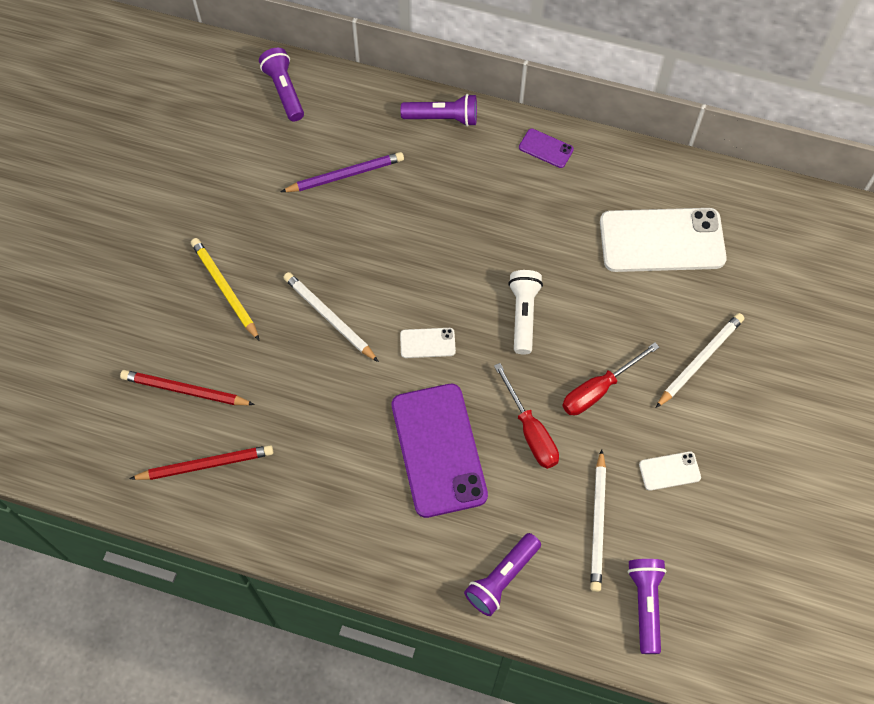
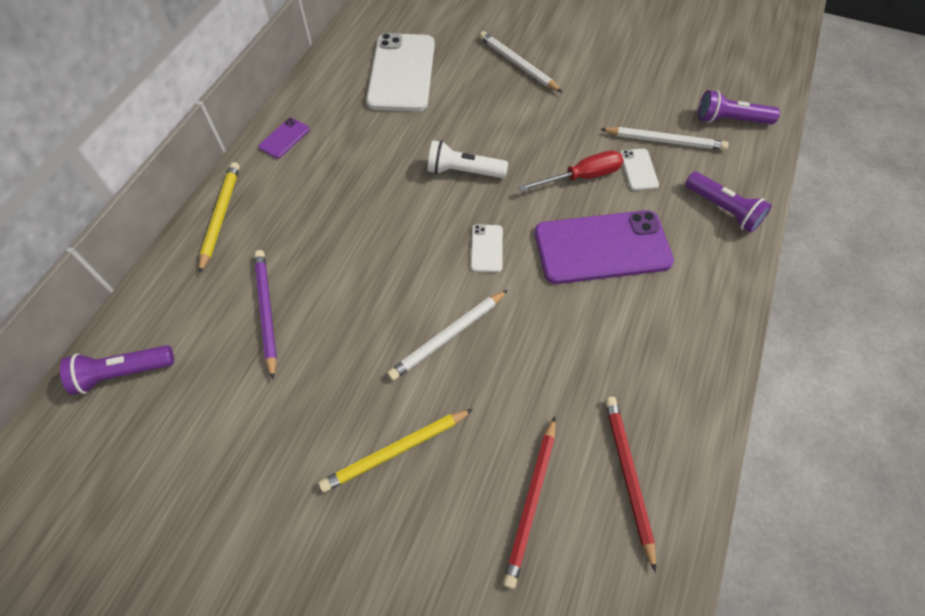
camera: 85 degrees left, 5 degrees down
purple flashlight [401,94,477,127] -> yellow pencil [199,162,240,274]
red screwdriver [562,342,659,416] -> none
white phone [639,451,701,491] -> white phone moved to [620,149,659,190]

